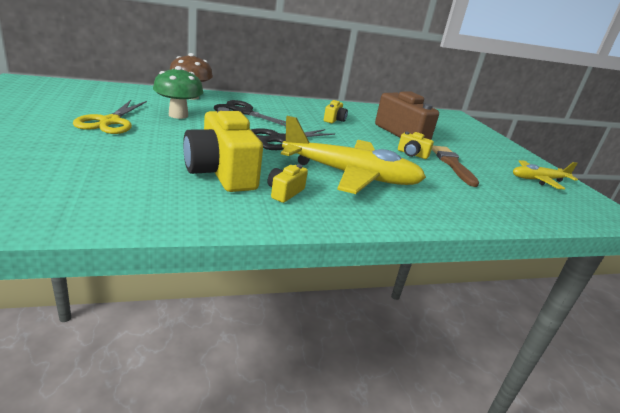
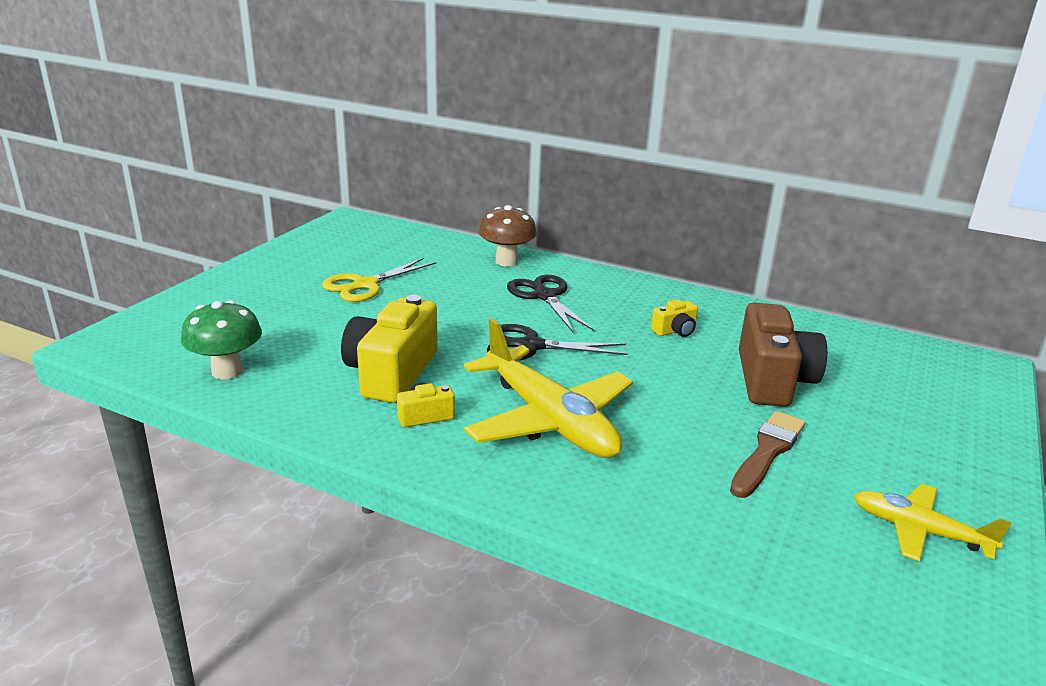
camera: 45 degrees right, 0 degrees up
green mushroom [153,66,203,119] -> green mushroom moved to [181,300,262,379]
yellow camera [398,131,434,159] -> none

